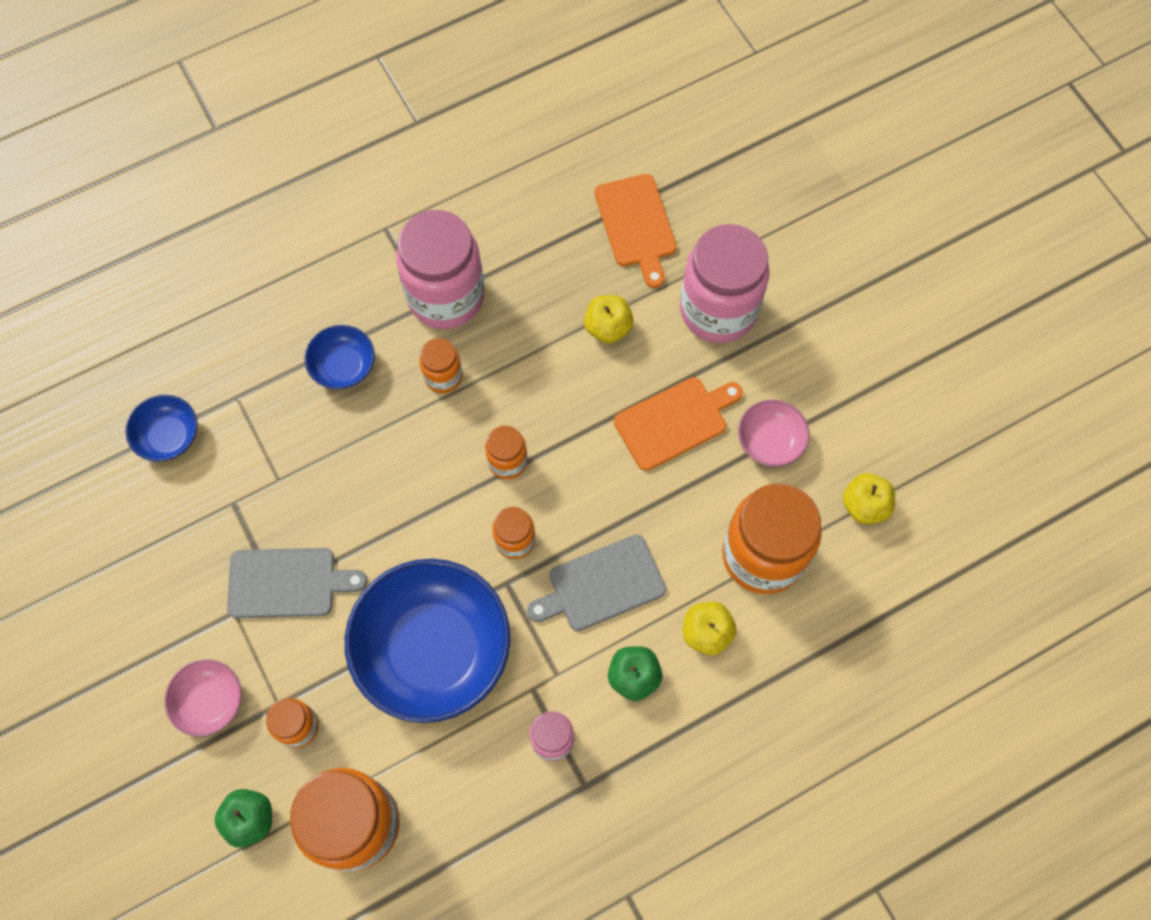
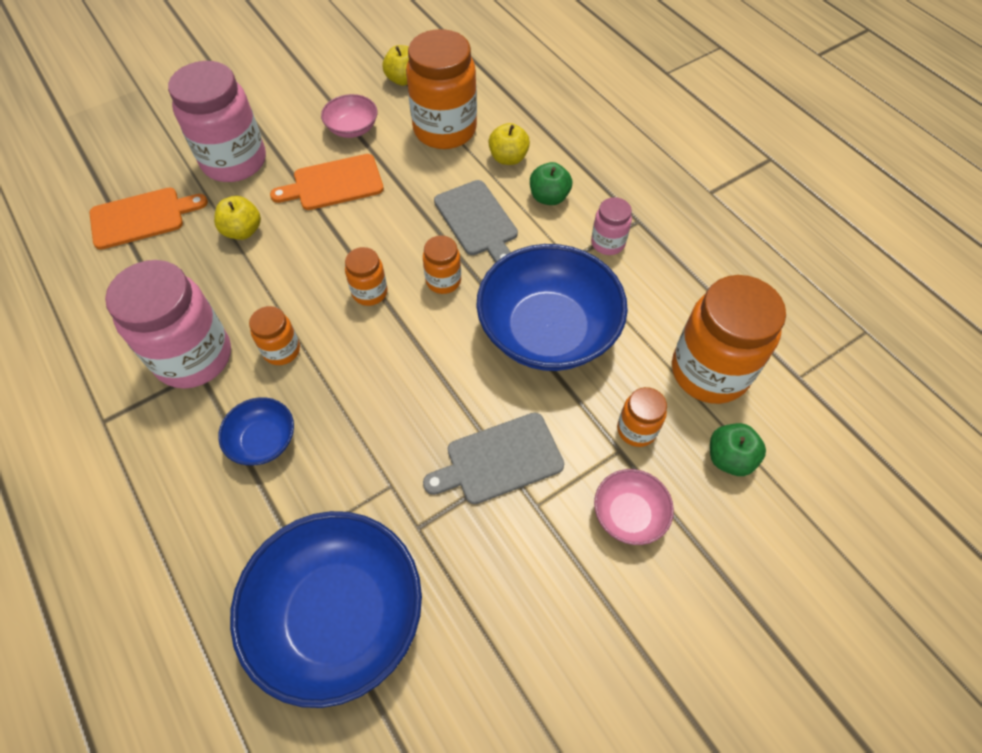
camera: 95 degrees left, 10 degrees down
blue bowl [126,395,197,462] -> blue bowl [230,511,422,708], size x2.14
grey cutting board [227,548,367,618] -> grey cutting board turned 105 degrees counterclockwise [423,413,564,504]
orange cutting board [614,377,743,471] -> orange cutting board turned 75 degrees counterclockwise [270,154,384,210]

